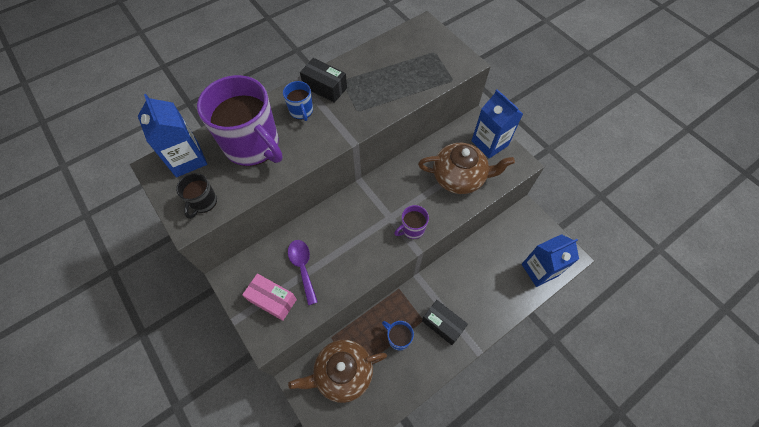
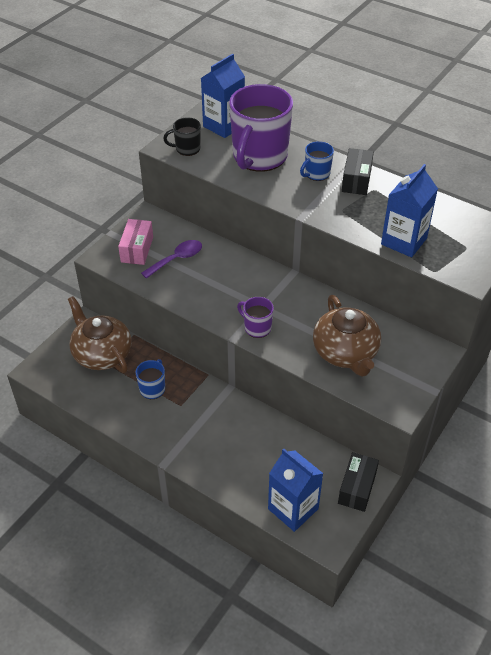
camera: 70 degrees right, 15 degrees down
black box [422,300,468,345] -> black box moved to [338,452,379,512]
blue carton [471,89,523,158] -> blue carton moved to [381,164,438,257]

